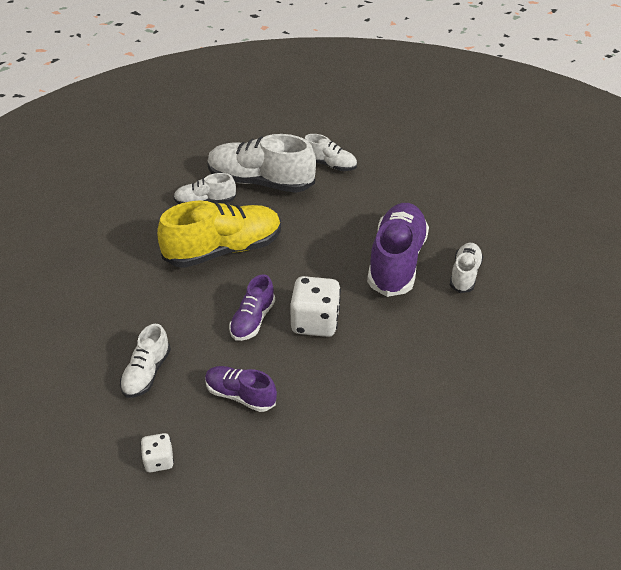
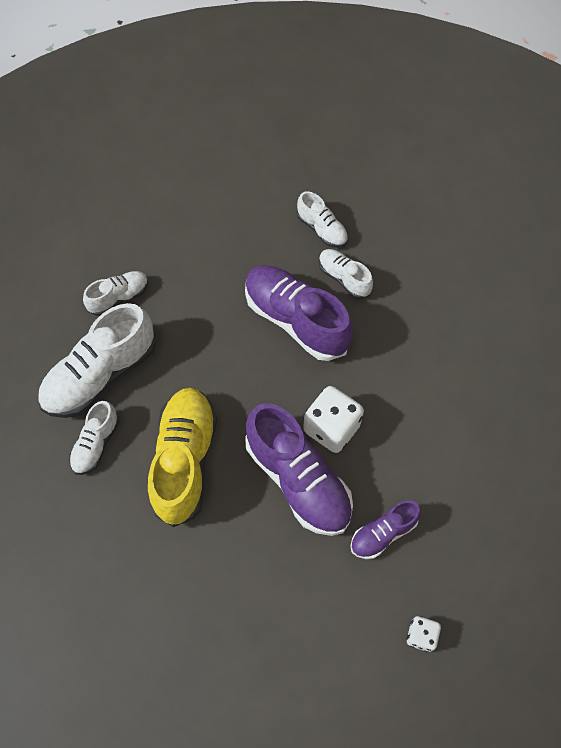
camera: 60 degrees left, 20 degrees up
white shoe [120,324,171,398] -> white shoe moved to [297,191,348,248]
purple shoe [229,274,275,341] -> purple shoe [245,403,353,536], size x1.87

